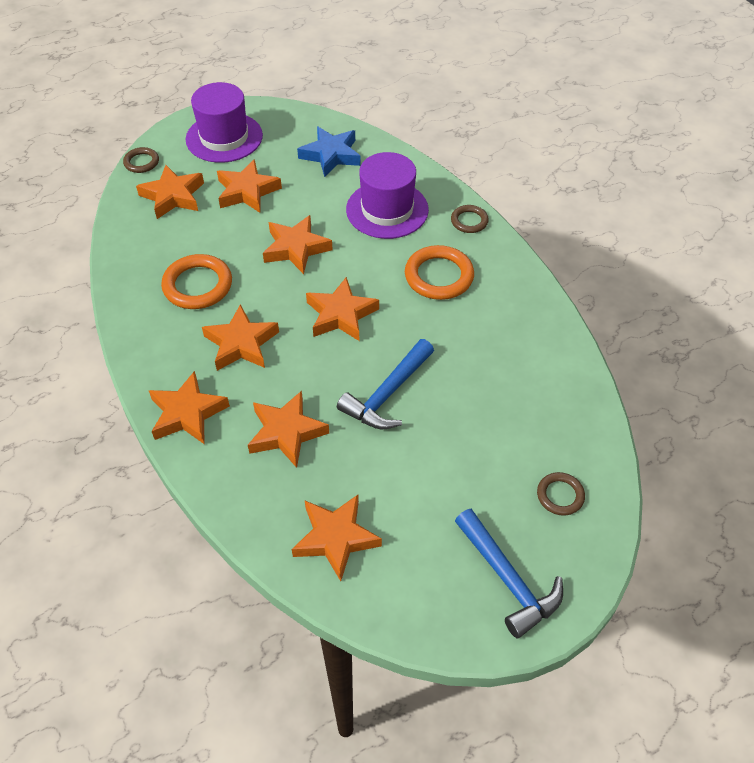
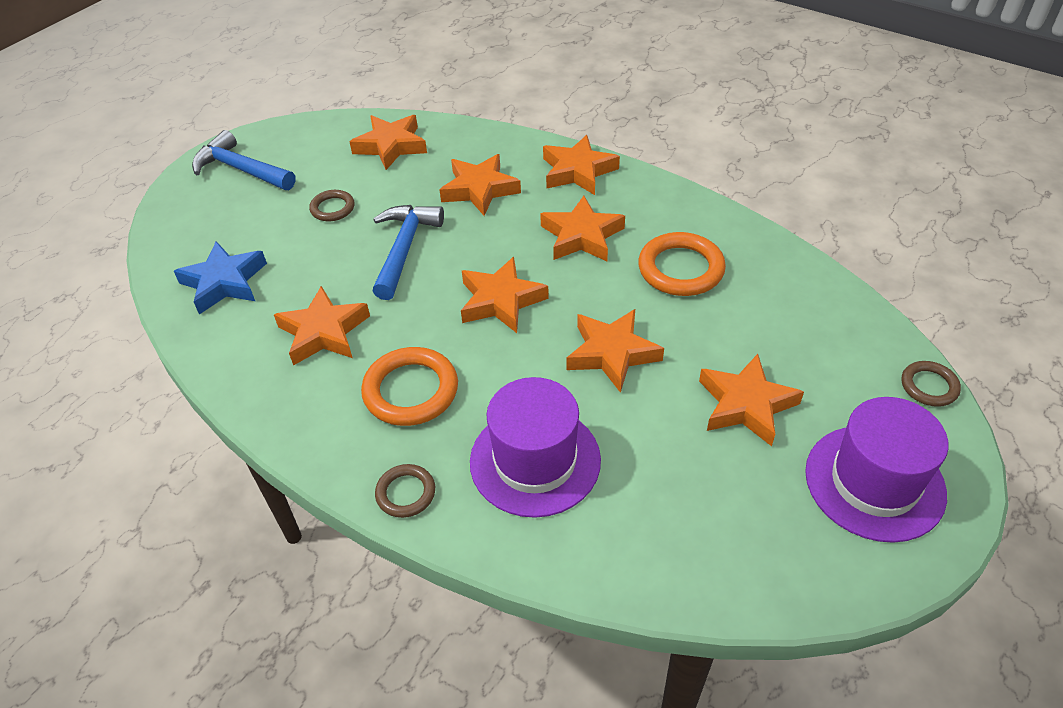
camera: 155 degrees right, 5 degrees down
orange star [136,165,204,219] -> orange star moved to [274,286,370,366]
blue star [297,126,361,177] -> blue star moved to [174,241,267,314]
brown ring [537,472,585,516] -> brown ring moved to [309,190,354,221]

